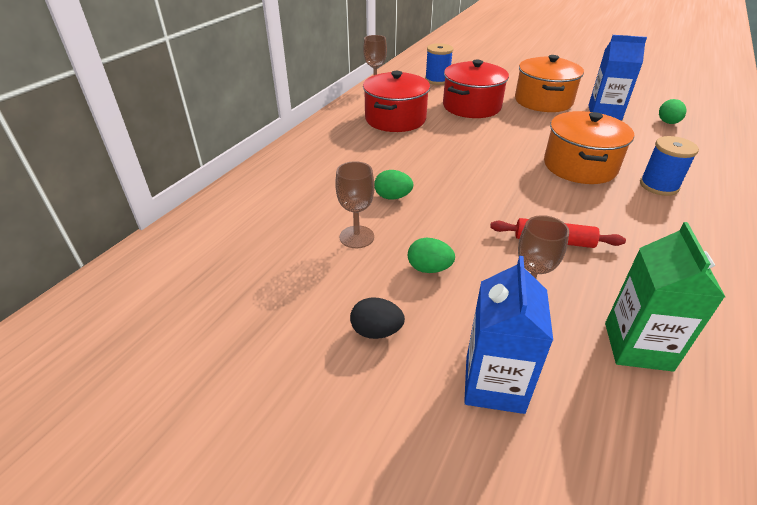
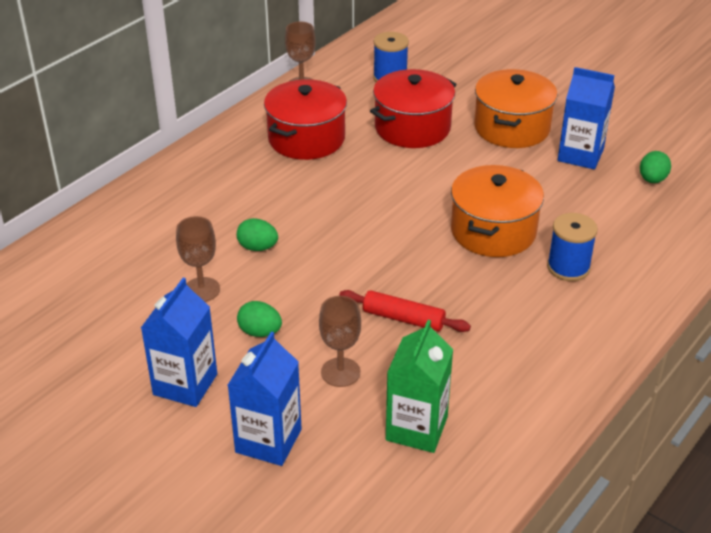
camera: 10 degrees right, 0 degrees up
black egg [350,297,405,339] -> blue carton [141,278,217,407]

